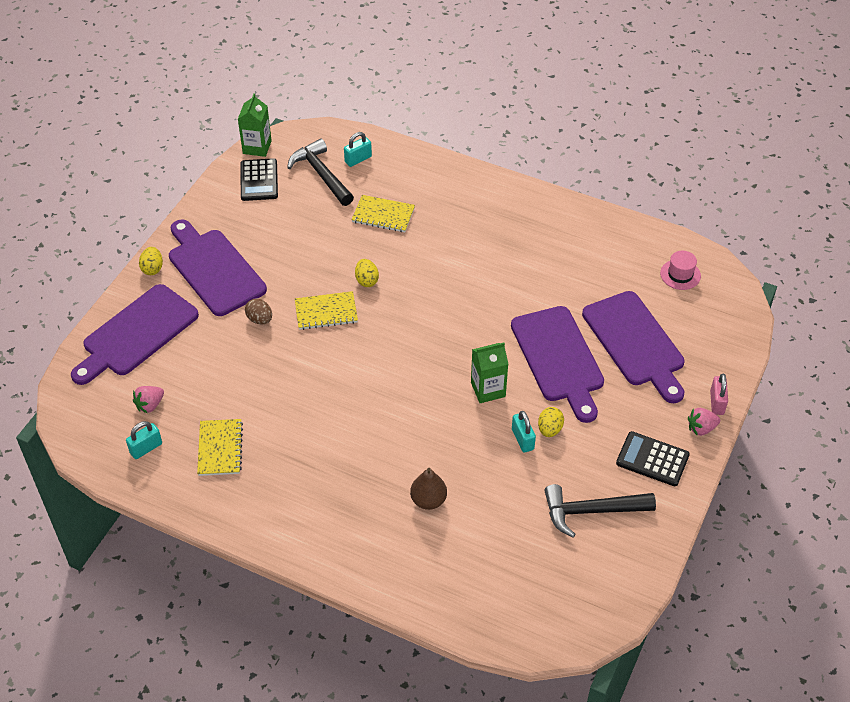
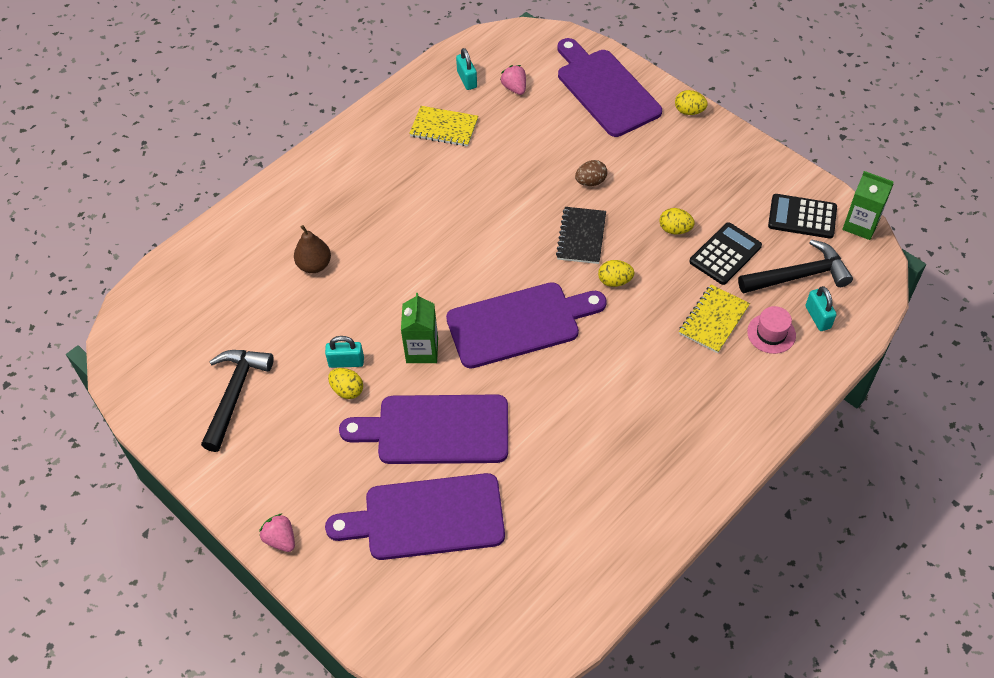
camera: 110 degrees right, 5 degrees up
purple cutting board [169,220,267,316] -> purple cutting board moved to [446,282,607,369]
yellow notebook [295,291,358,330] -> black notebook [556,207,606,264]
black calculator [616,431,690,486] -> black calculator moved to [690,222,762,285]
pink hat [660,251,701,290] -> pink hat moved to [747,306,796,354]
pink strawberry [688,408,720,436] -> pink strawberry turned 45 degrees counterclockwise [259,514,295,552]
pink padlock [710,374,728,415] -> none
none -> yellow egg [660,208,695,234]

